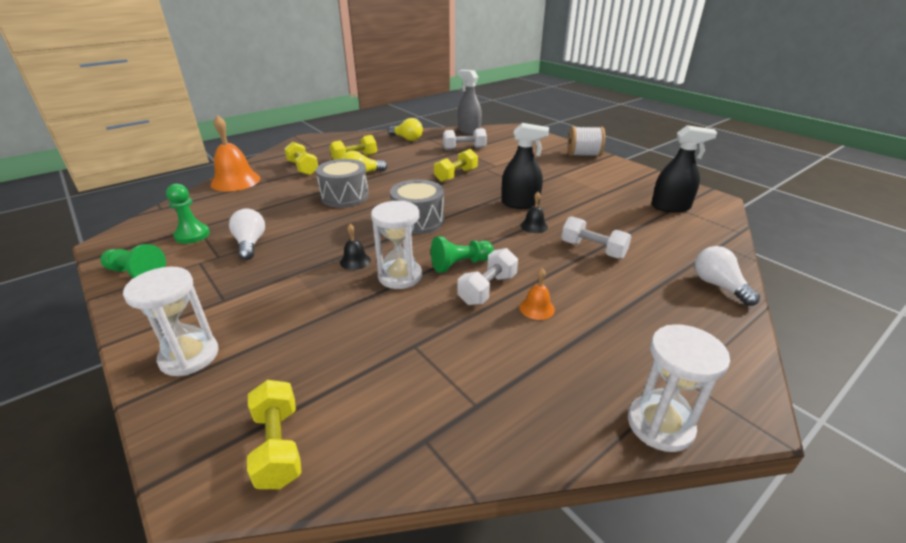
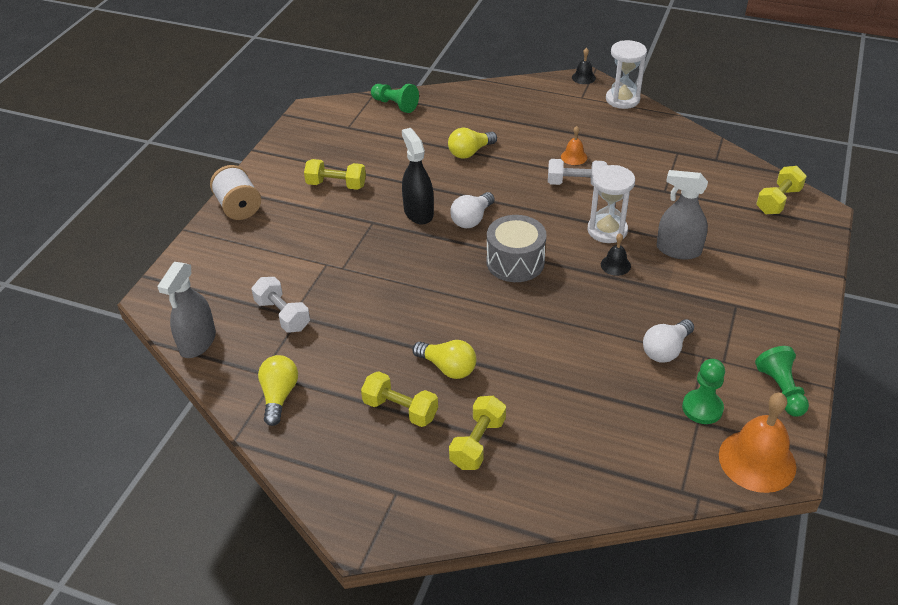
camera: 120 degrees left, 10 degrees up
white hourglass [123,267,218,376] -> none
orange bell [211,115,261,191] -> orange bell moved to [719,393,796,493]
grey drum [316,159,369,208] -> none
green pawn [431,236,494,273] -> green pawn moved to [371,84,419,113]
yellow dumbbell [434,149,478,182] -> yellow dumbbell moved to [304,159,366,190]
black bell [520,192,548,233] -> black bell moved to [572,48,596,84]
white dumbbell [561,216,632,259] -> yellow light bulb [448,128,497,159]
black spray bottle [651,125,717,213] -> none
white light bulb [695,246,760,306] -> white light bulb moved to [450,192,494,228]
none -> grey spray bottle [657,170,708,260]

